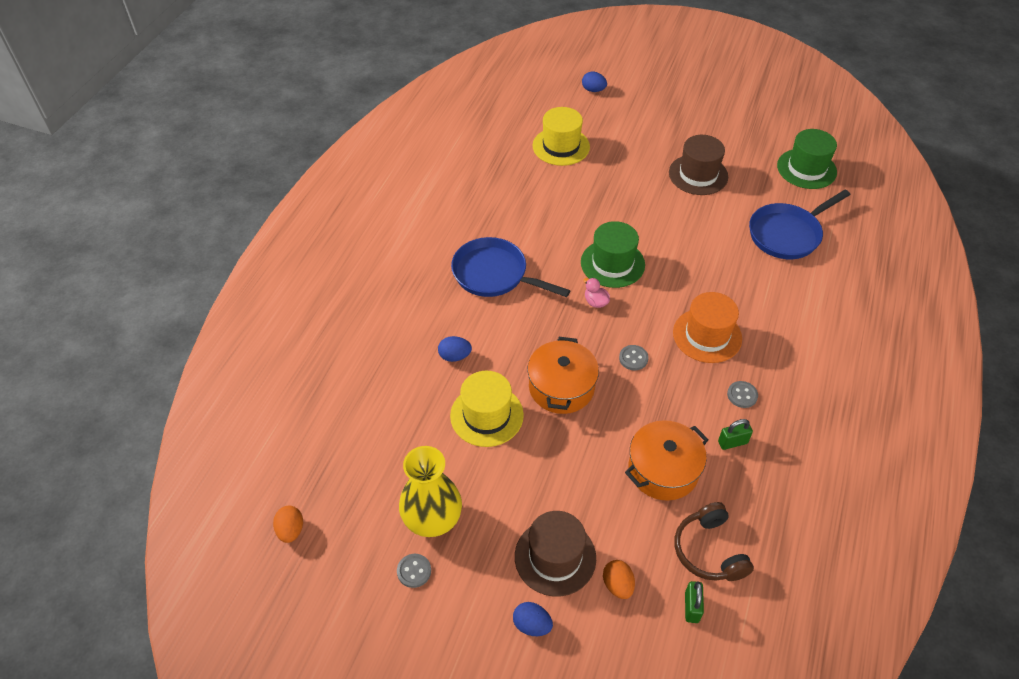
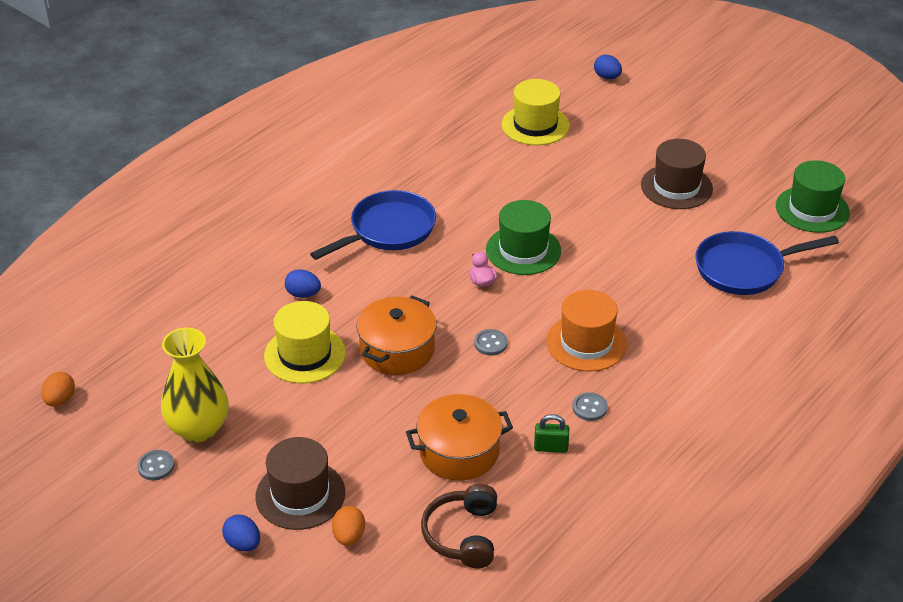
camera: 20 degrees right, 10 degrees down
blue pan [451,237,571,297] -> blue pan turned 90 degrees clockwise [310,190,436,260]
green padlock [685,581,704,623] -> none

